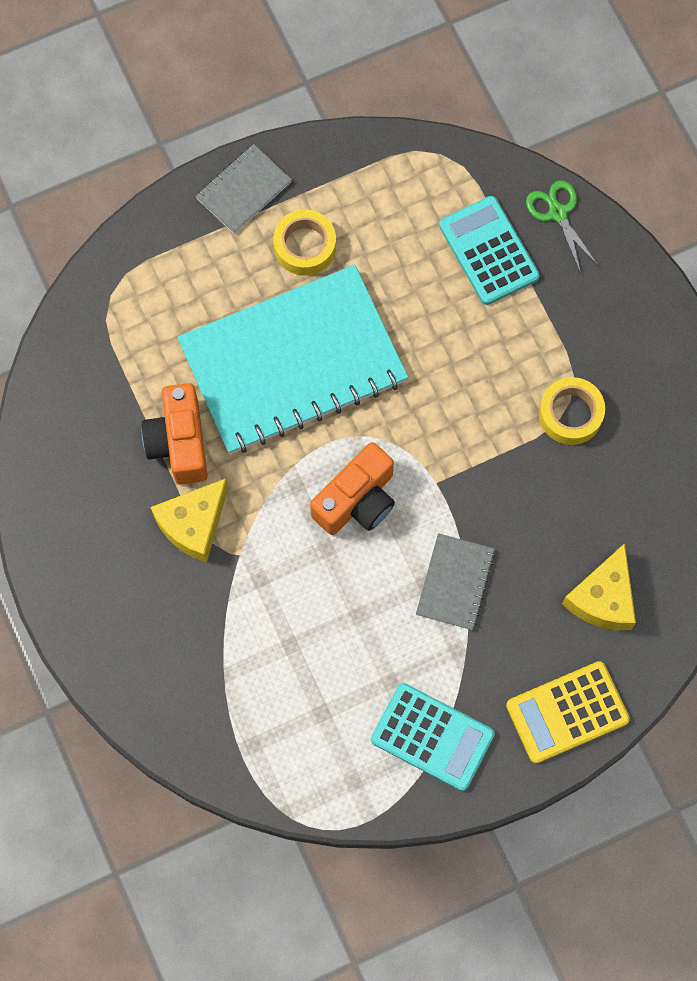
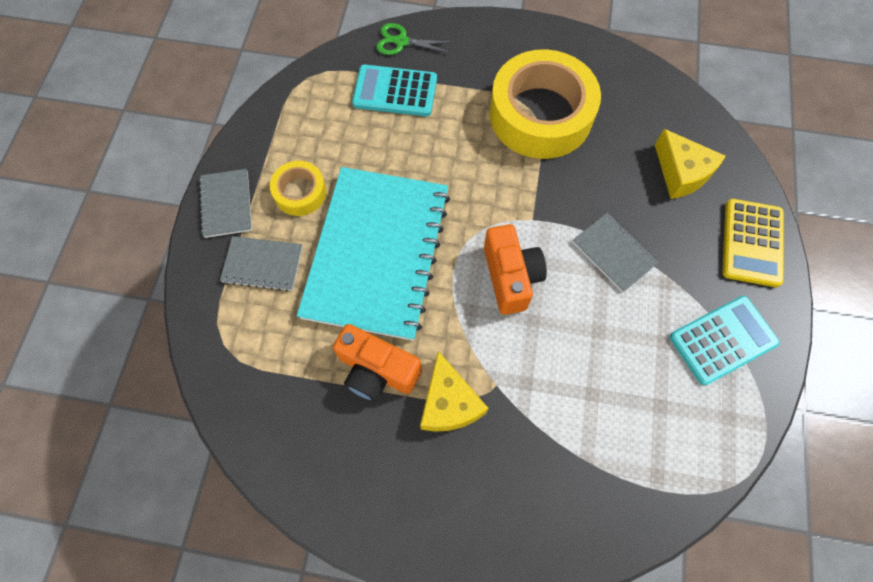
camera: 55 degrees left, 5 degrees down
yellow tape [539,377,605,445] -> yellow tape [490,49,601,159], size x2.07
none -> grey notebook [220,236,302,291]

